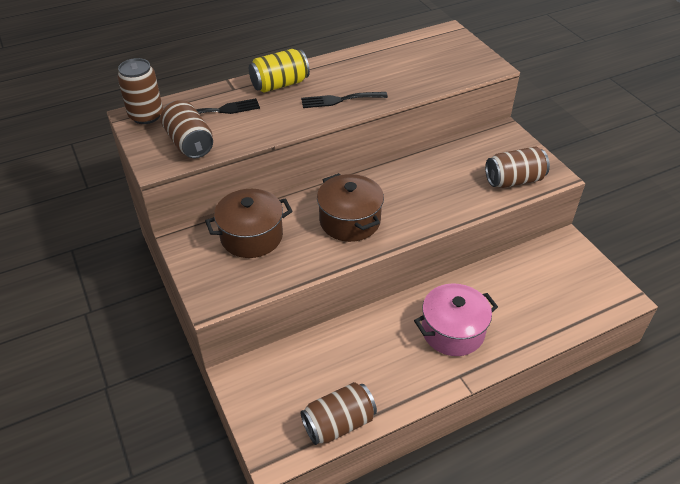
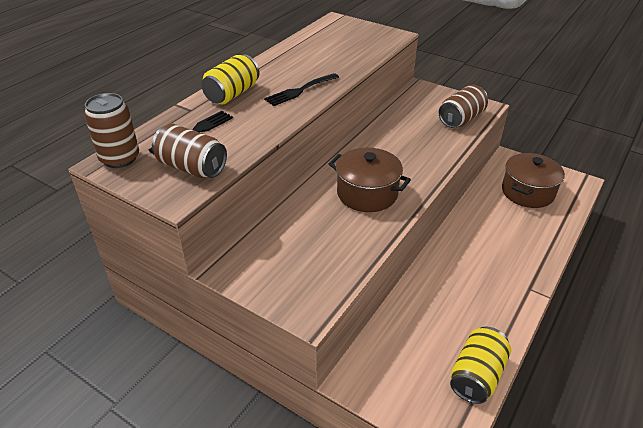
camera: 30 degrees left, 5 degrees down
brown pot [205,189,292,258] -> brown pot moved to [502,153,565,208]
brown can [301,382,377,445] -> yellow can [450,326,511,404]
pink pot [414,283,498,356] -> none

